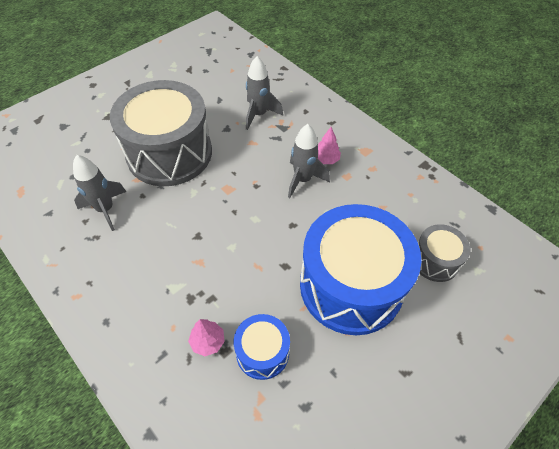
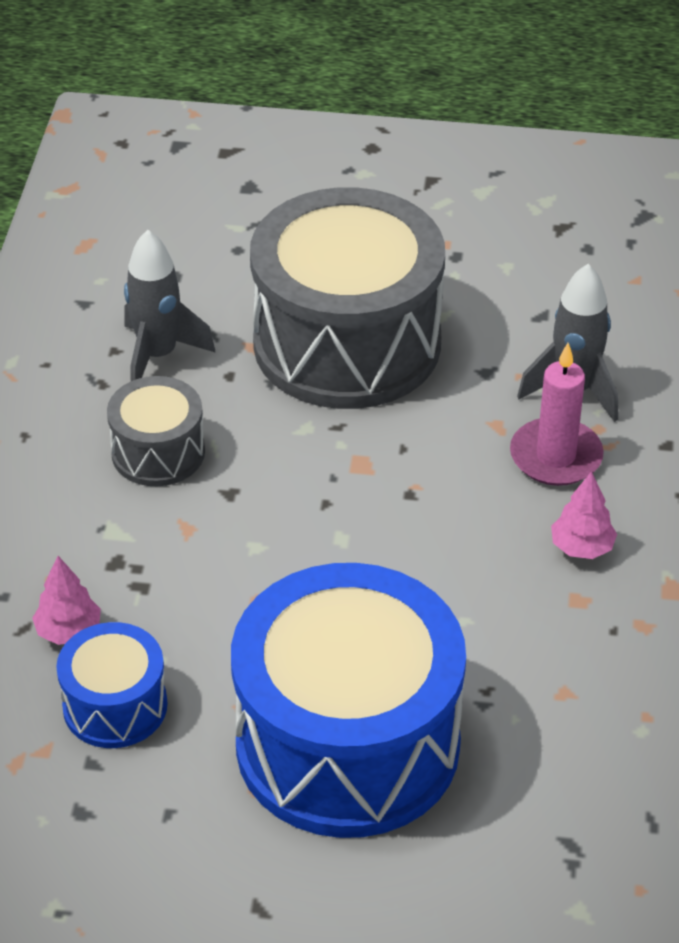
camera: 50 degrees right, 10 degrees down
grey rocket [288,124,330,198] -> none
grey drum [418,224,470,282] -> grey drum moved to [107,376,205,486]
none -> pink candle [510,343,604,486]

